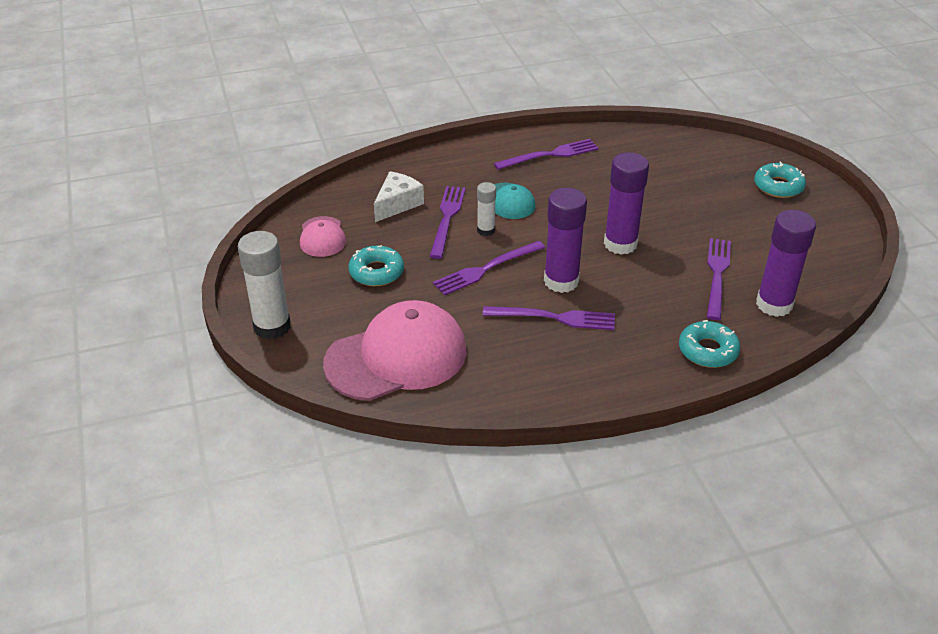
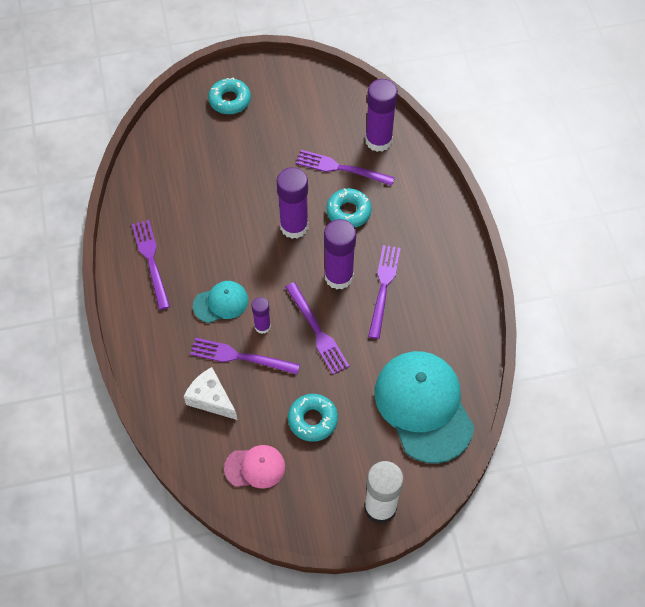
camera: 85 degrees left, 20 degrees up
pink cap [323,300,467,401] -> turquoise cap [375,351,474,463]
white glue stick [477,182,496,236] -> purple glue stick [252,297,271,334]
turquoise donut [679,320,740,368] -> turquoise donut moved to [326,188,372,228]

